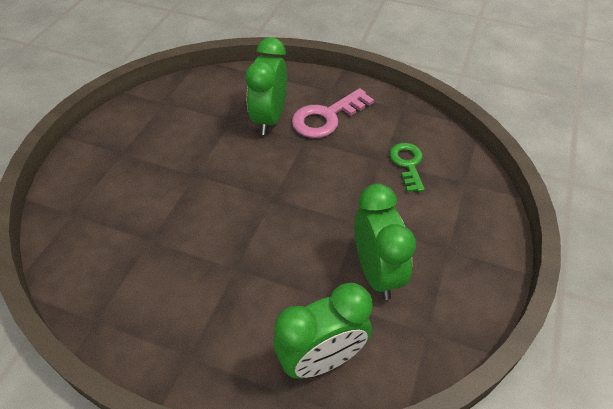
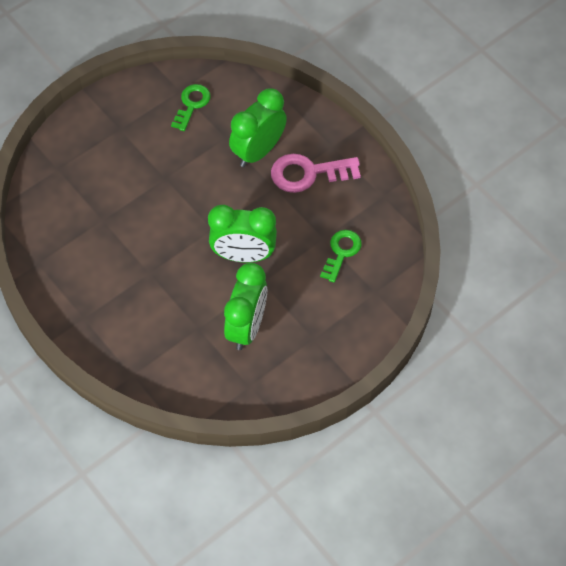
camera: 30 degrees right, 10 degrees up
green clock [274,283,373,379] -> green clock moved to [208,205,277,262]
none -> green key [171,84,211,131]

